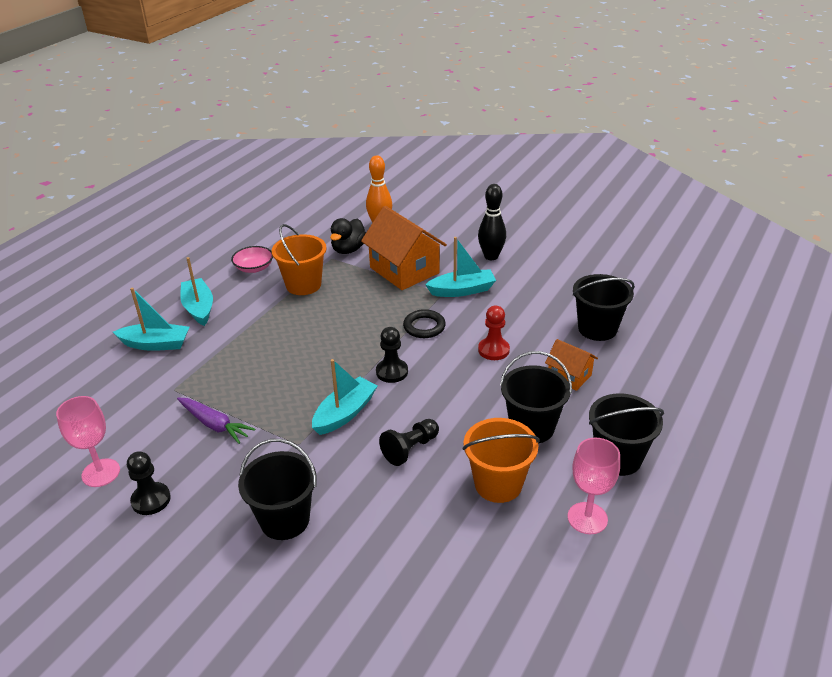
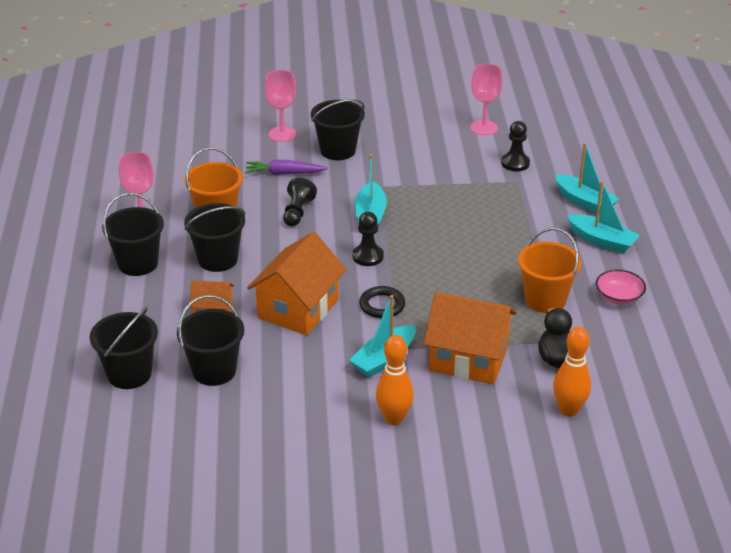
camera: 145 degrees right, 0 degrees up
turquoise boat [113,288,189,351] -> turquoise boat turned 105 degrees counterclockwise [555,143,620,214]
black pawn [127,451,171,515] -> black pawn moved to [501,121,530,171]
purple carrot [177,398,256,444] -> purple carrot moved to [245,160,328,175]
black bowling pin [478,184,506,260] -> orange bowling pin [376,335,414,425]
red pawn [478,306,510,360] -> orange house [247,232,347,335]
none -> black bucket [90,307,158,389]
none -> pink goblet [265,70,296,142]

